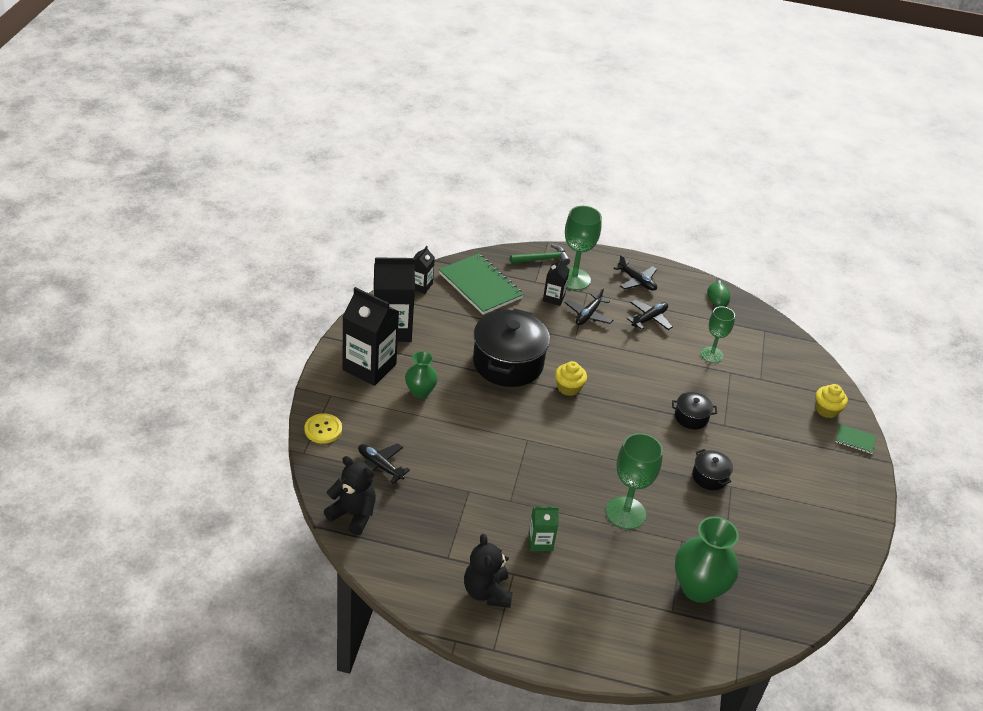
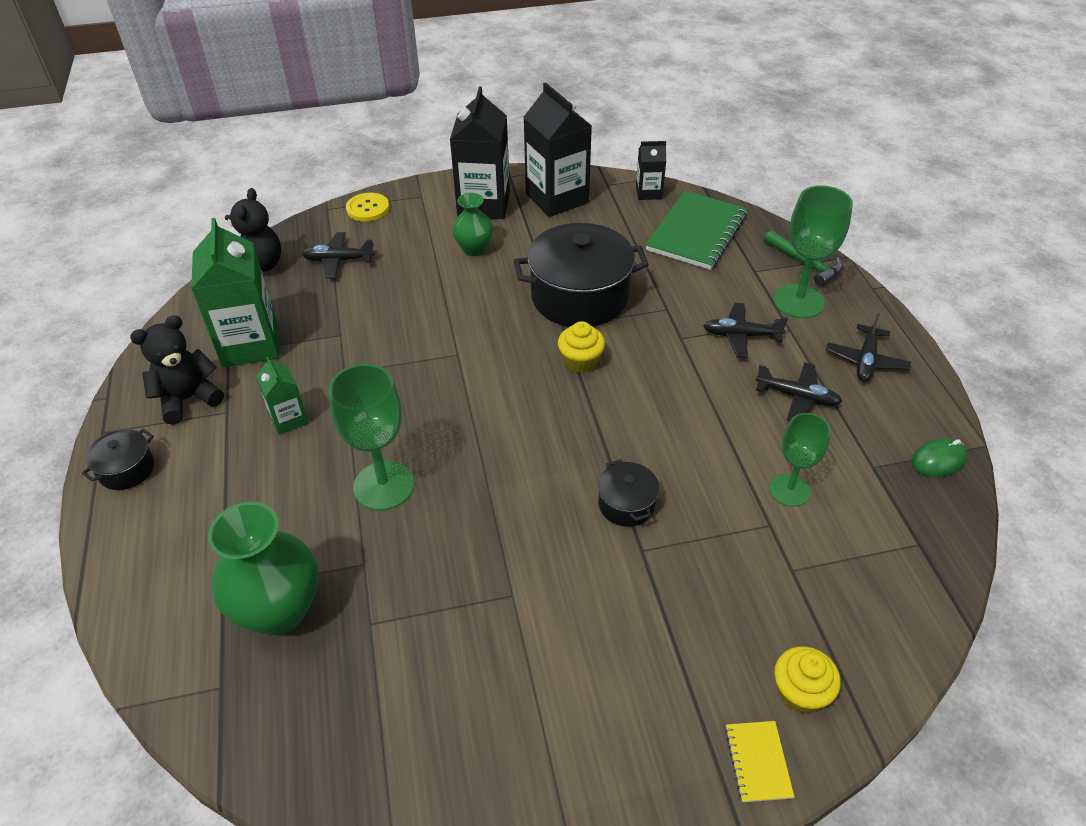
camera: 70 degrees right, 5 degrees up
black plane [358,443,410,484] -> black plane turned 105 degrees counterclockwise [302,232,375,278]
black carton [543,258,570,306] -> none
black pot [692,449,733,490] -> black pot moved to [82,428,154,490]
green notebook [836,424,876,454] -> yellow notebook [725,721,794,802]
none -> green carton [191,218,279,367]

